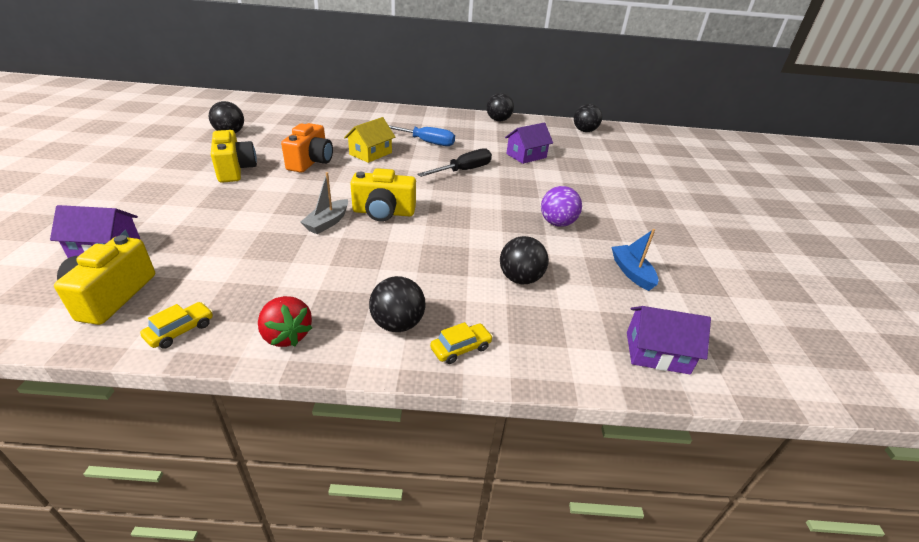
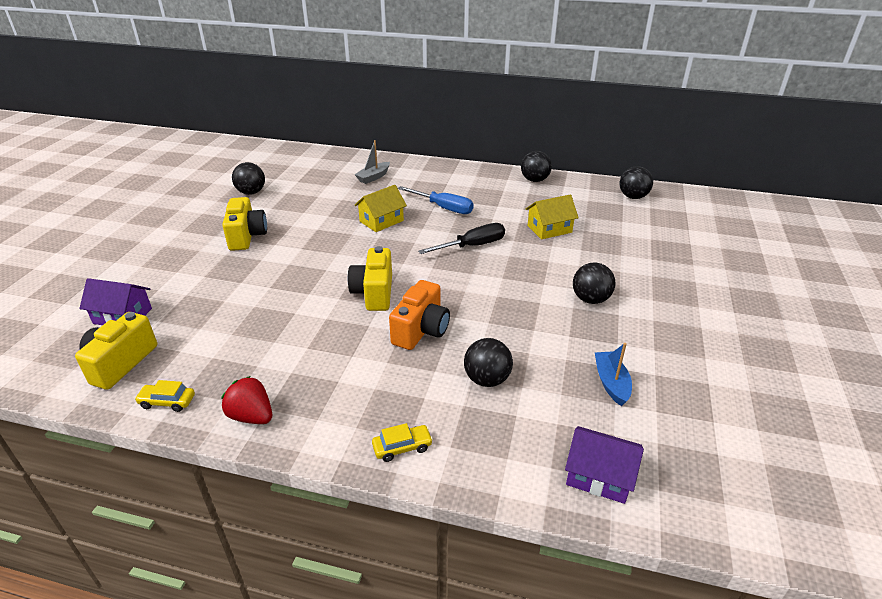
camera: 15 degrees right, 0 degrees up
yellow car [140,302,213,349] -> yellow car turned 135 degrees counterclockwise [135,380,195,412]
red strawberry [258,296,312,347] -> red strawberry turned 150 degrees clockwise [221,376,272,424]
orange camera [281,123,333,173] -> orange camera moved to [389,280,450,350]
grey boat [300,172,348,234] -> grey boat moved to [354,140,390,184]
yellow camera [350,168,416,221] -> yellow camera turned 75 degrees clockwise [348,246,392,311]
black ball [369,276,425,332] -> black ball moved to [573,263,616,304]
purple house [505,123,553,164] -> yellow house [526,194,579,239]
purple ball [541,186,582,227] -> none

